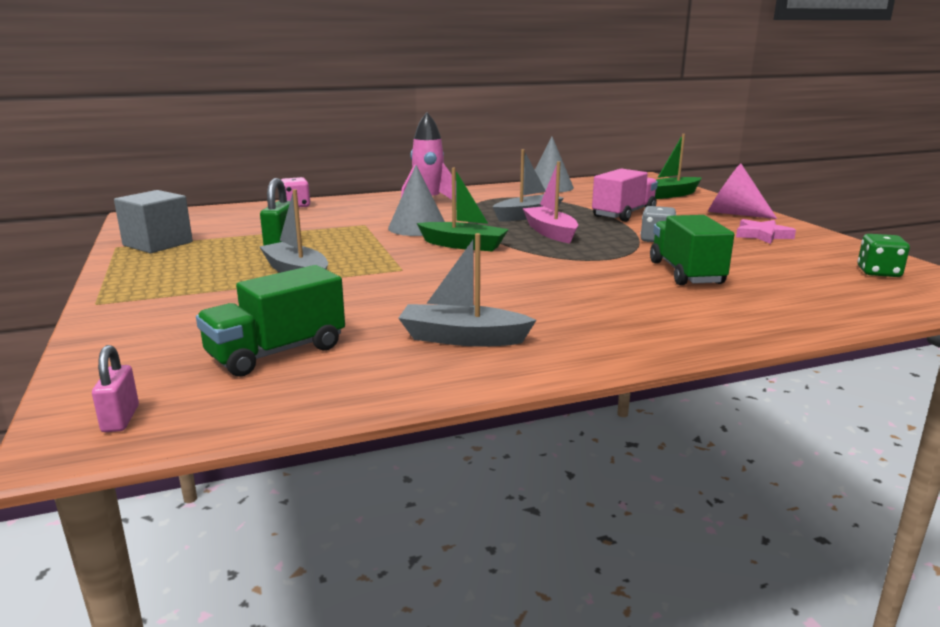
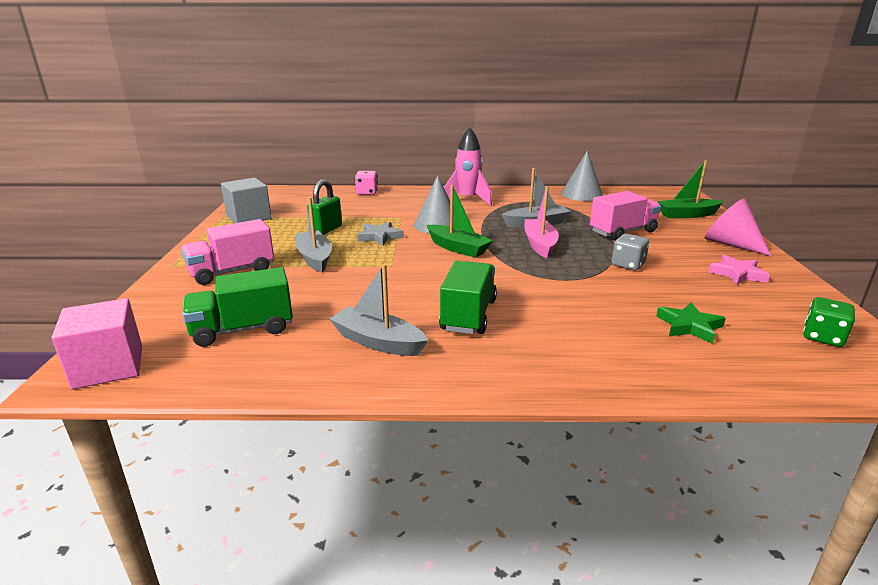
camera: 20 degrees right, 5 degrees up
pink padlock [92,345,139,432] -> pink cube [52,298,142,389]
green truck [650,215,734,285] -> green truck moved to [439,261,497,334]
none -> pink truck [181,219,274,285]
none -> grey star [357,222,404,246]
none -> green star [656,302,726,344]

